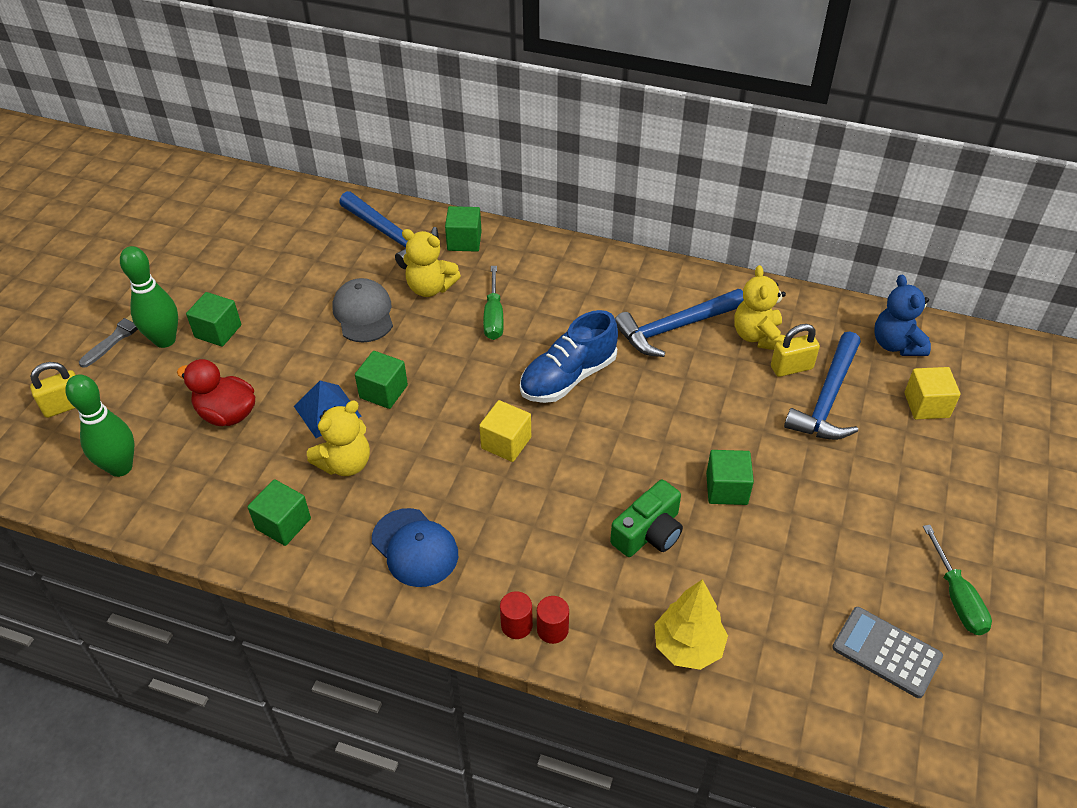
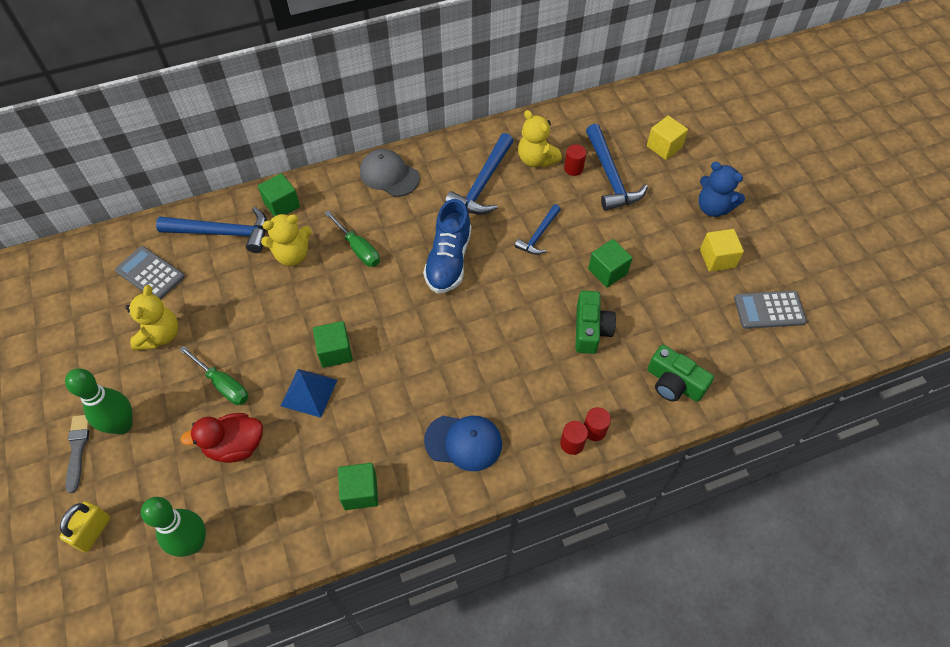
camera: 40 degrees left, 10 degrees up
green cube [186,292,241,347] -> none
yellow teddy bear [307,401,370,476] -> yellow teddy bear moved to [126,285,178,351]
grey cap [332,278,393,342] -> grey cap moved to [360,149,420,197]
yellow cube [479,400,531,462] -> yellow cube moved to [700,229,744,272]
yellow tree [655,579,728,670] -> green camera [647,345,714,402]
yellow padlock [771,324,820,377] -> red cylinder [564,144,586,176]
blue teddy bear [874,275,931,356] -> blue teddy bear moved to [698,162,745,217]
green screwdriver [923,525,992,635] -> green screwdriver moved to [179,346,248,405]
none -> grey calculator [115,246,185,300]
none -> blue hammer [515,204,561,255]

